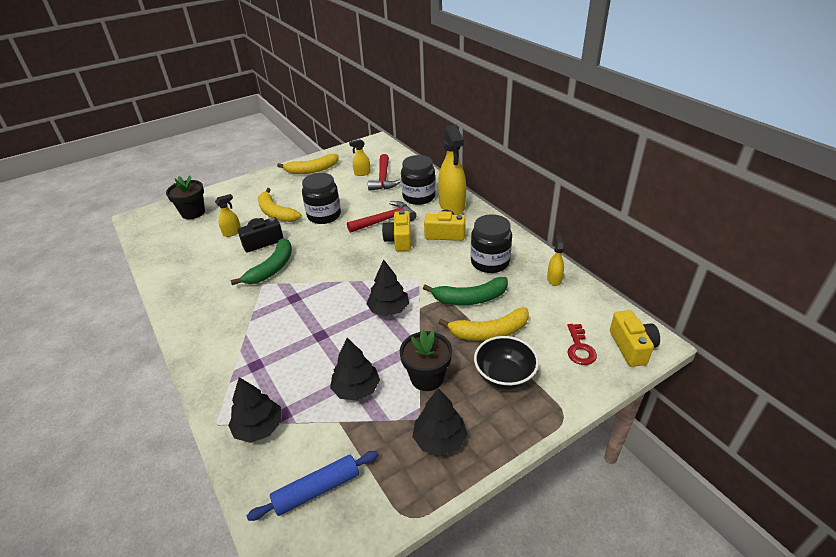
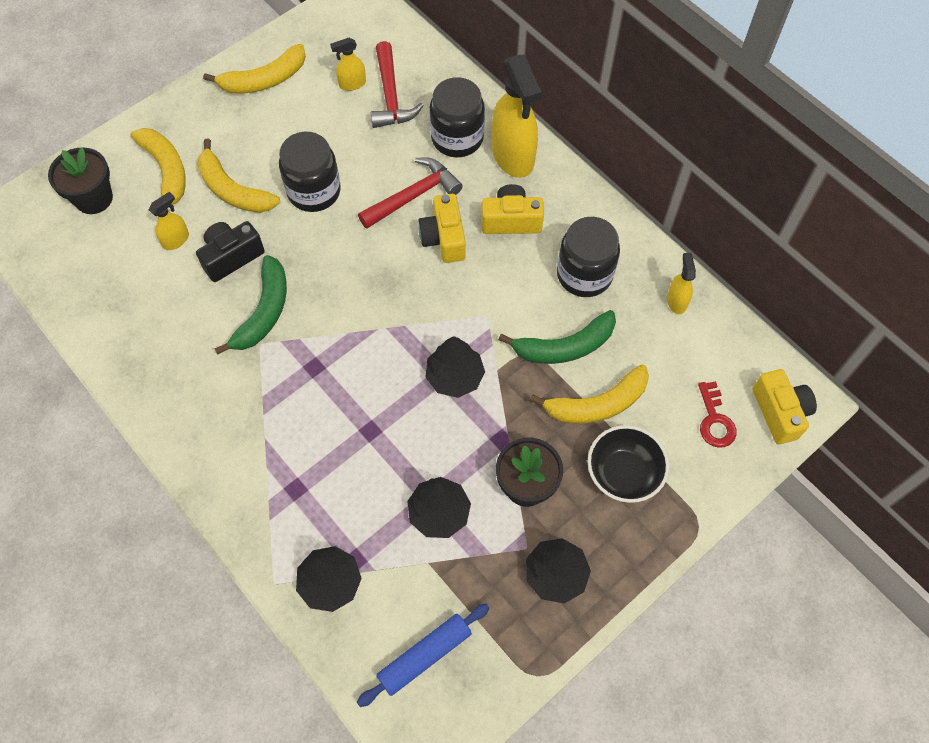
camera: 10 degrees left, 25 degrees up
none -> yellow banana [131,128,186,205]

